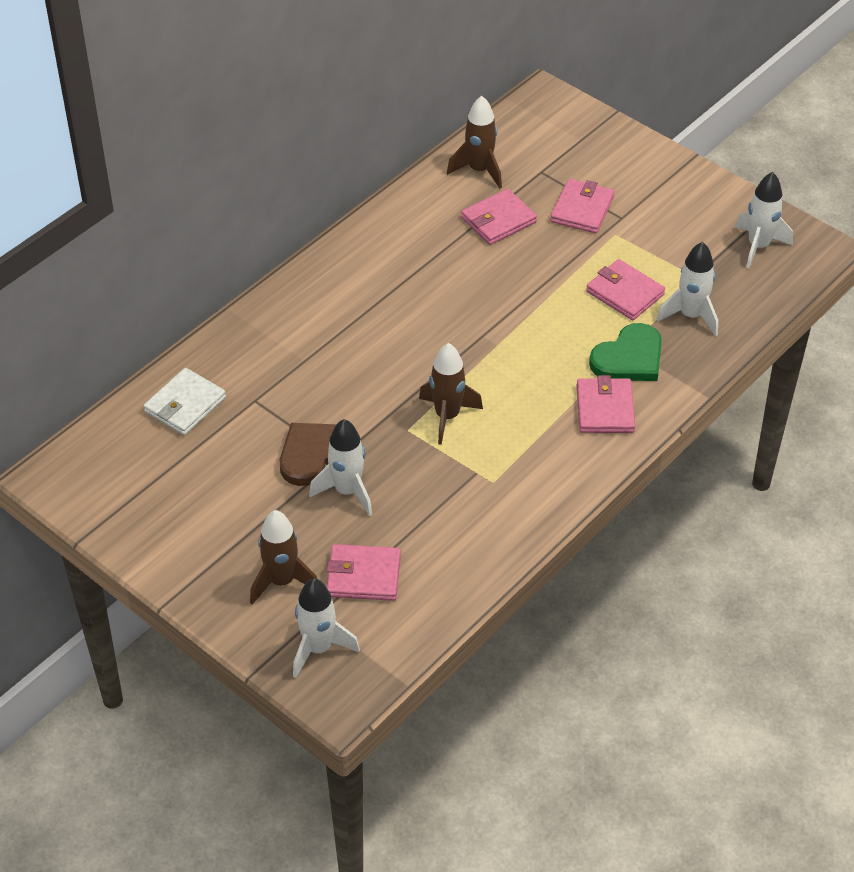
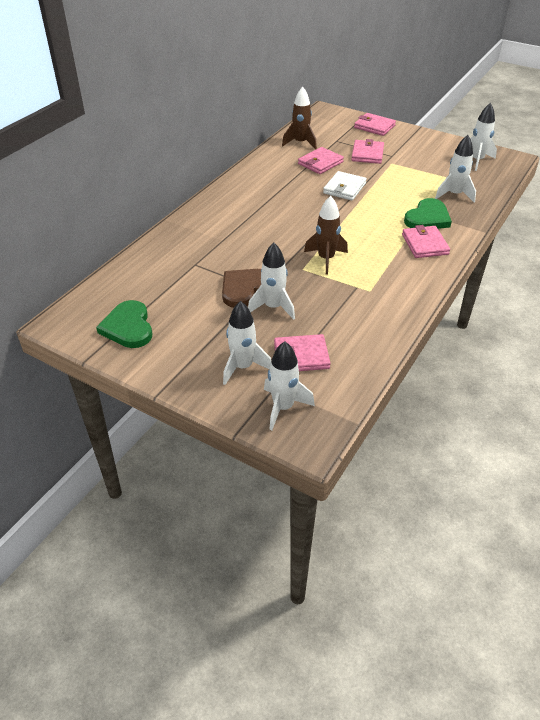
camera: 10 degrees left, 5 degrees down
white wallet [143,368,226,435] -> white wallet moved to [323,171,367,201]
brown rocket [250,510,317,605] -> white rocket [223,301,271,385]
pink wallet [586,259,665,320] -> pink wallet moved to [354,113,396,136]
none -> green heart [96,300,152,348]

